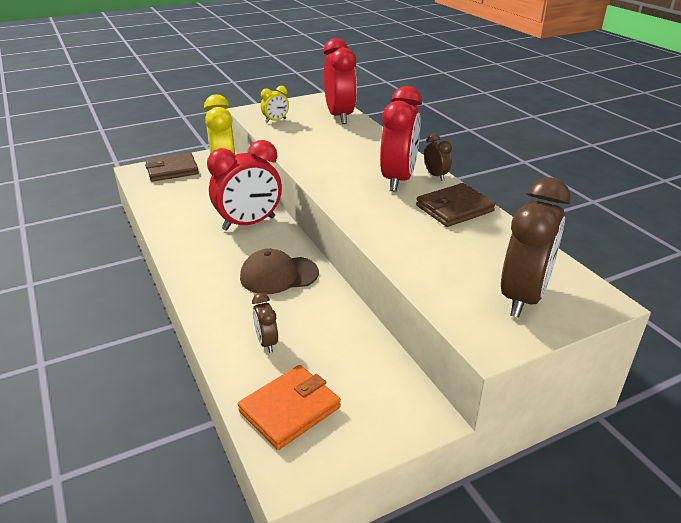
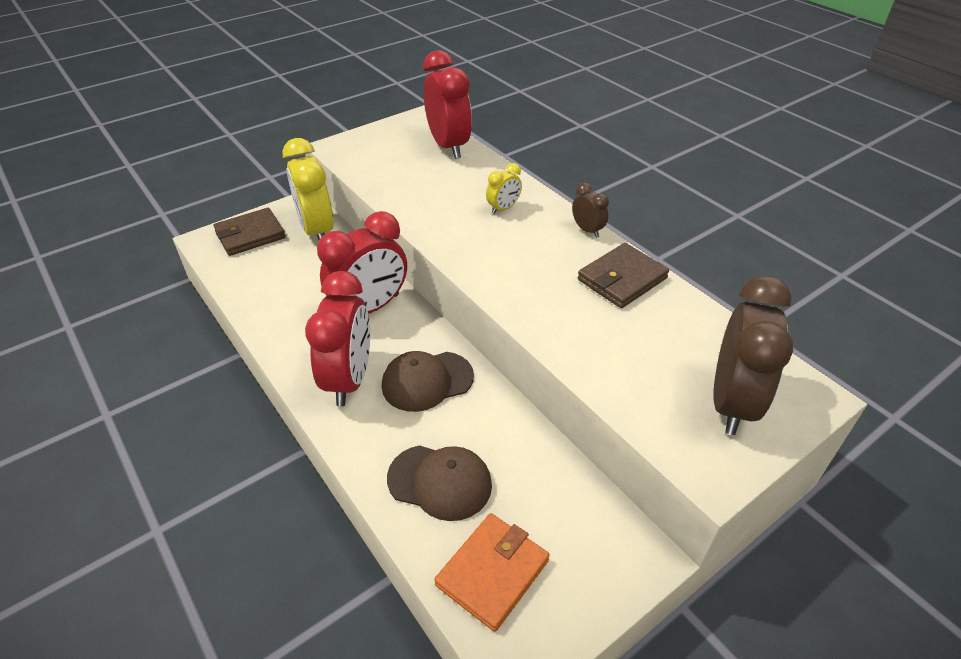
camera: 10 degrees left, 10 degrees up
brown clock [252,293,278,353] -> brown cap [387,445,492,521]
yellow clock [261,86,289,123] -> yellow clock moved to [486,163,522,214]
red clock [380,86,422,192] -> red clock moved to [305,271,370,406]

